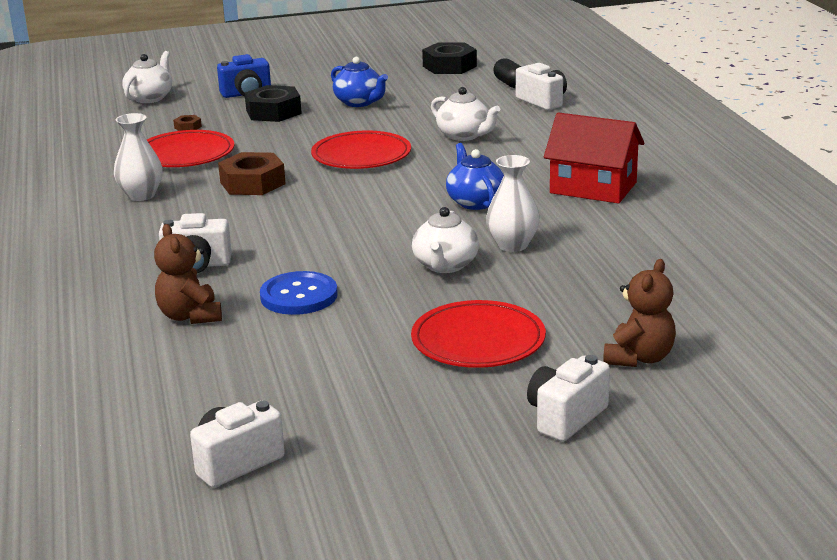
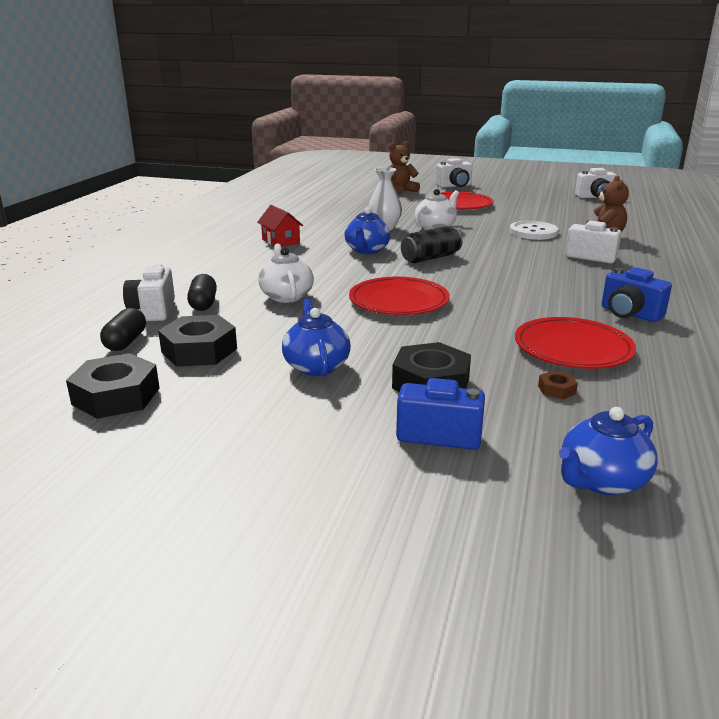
camera: 150 degrees left, 0 degrees up
white vase [114,113,163,201] -> blue camera [602,267,672,322]
white teapot [122,51,172,103] -> blue teapot [559,407,658,495]
brown nut [218,152,286,195] -> none
blue button [260,271,338,315] -> white button [509,221,558,240]
red house [544,112,645,204] -> red house [257,205,303,247], size x0.61
none -> black nut [158,315,237,367]
none -> black capsule [187,274,217,311]
none -> black can [401,226,462,263]

